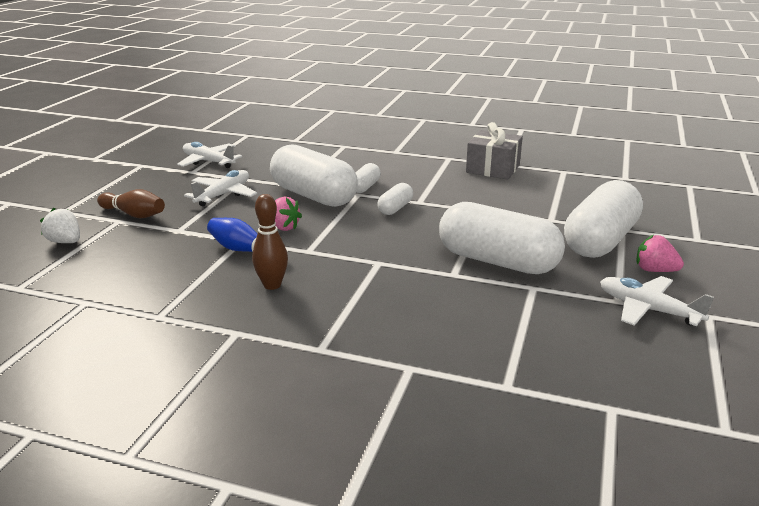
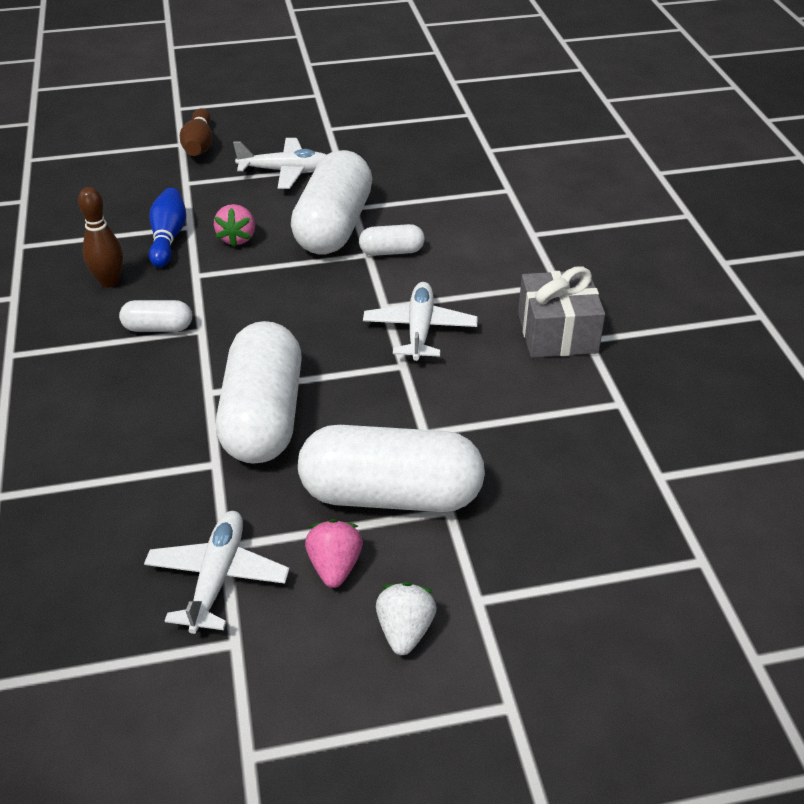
camera: 60 degrees right, 15 degrees up
white strawberry [40,208,80,243] -> white strawberry moved to [376,582,437,655]
white plane [177,142,242,168] -> white plane moved to [363,282,478,361]
white capsule [377,183,413,215] -> white capsule moved to [119,300,192,332]

